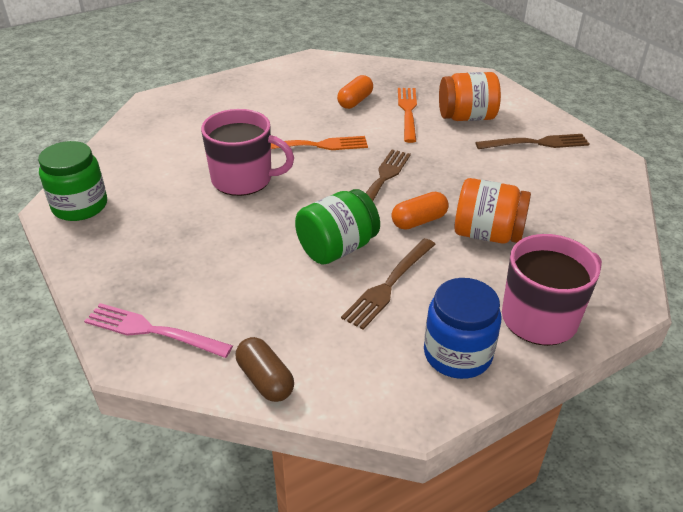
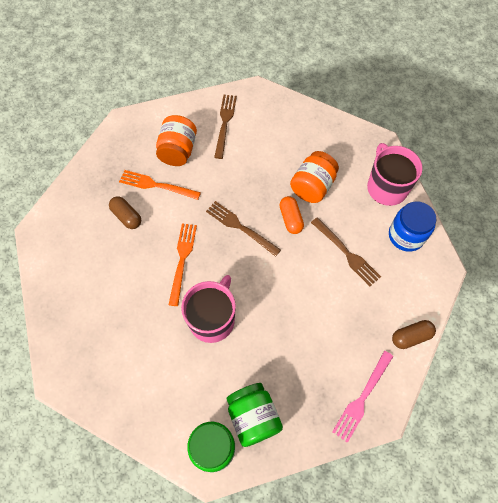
camera: 75 degrees left, 25 degrees up
green jar [295,189,380,265] -> green jar moved to [227,383,283,447]
orange capsule [337,75,373,109] -> brown capsule [109,196,141,229]

